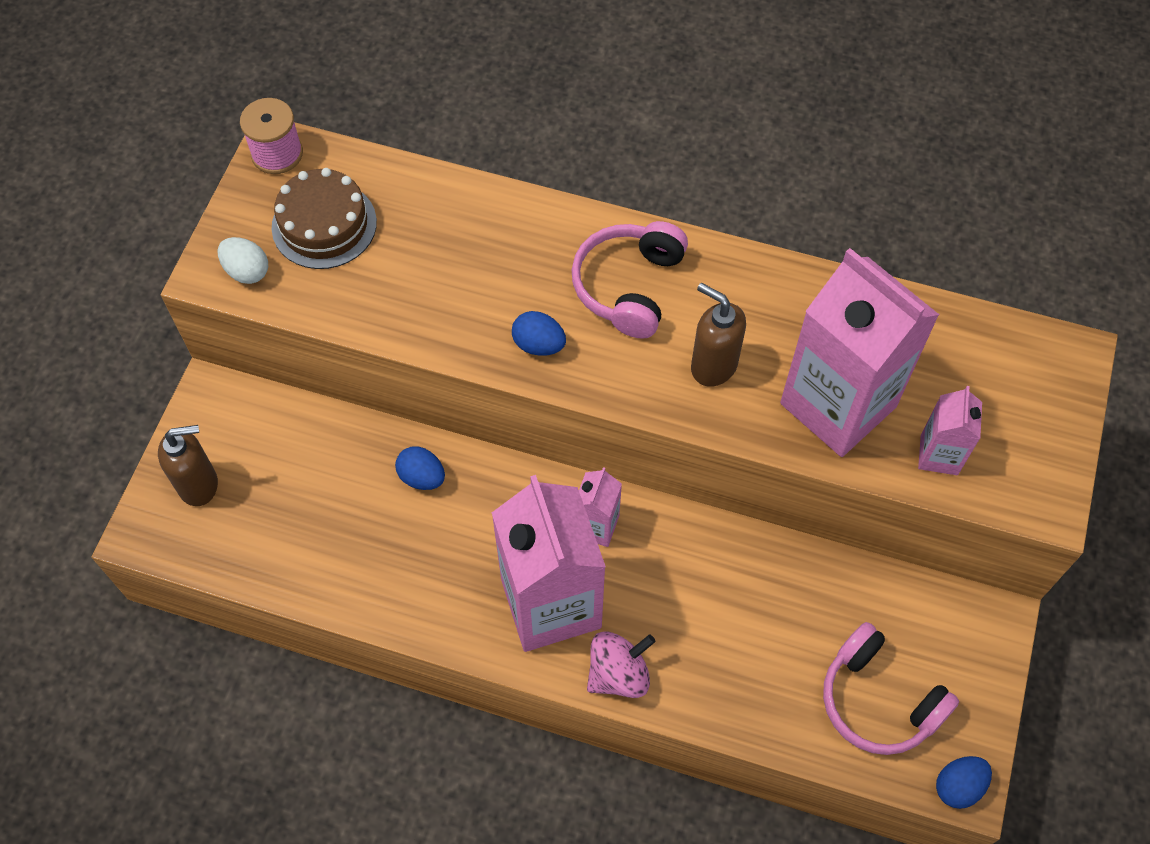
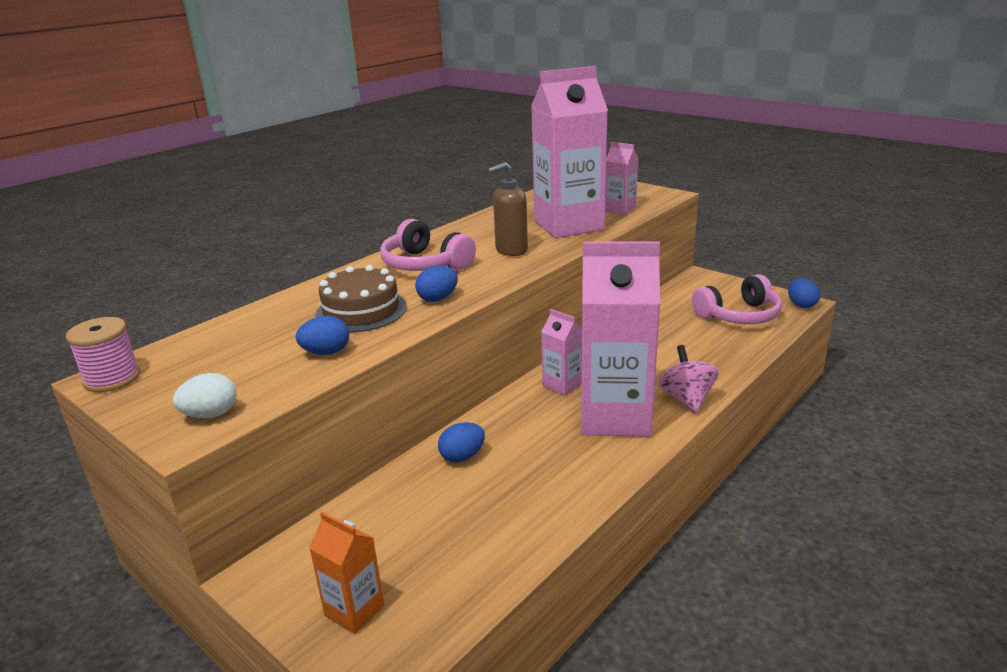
camera: 65 degrees left, 35 degrees down
brown soap dispenser [158,425,218,506] -> orange carton [309,512,384,634]
brown cake [272,168,377,269] -> brown cake moved to [315,265,407,332]
none -> blue egg [296,316,349,355]

